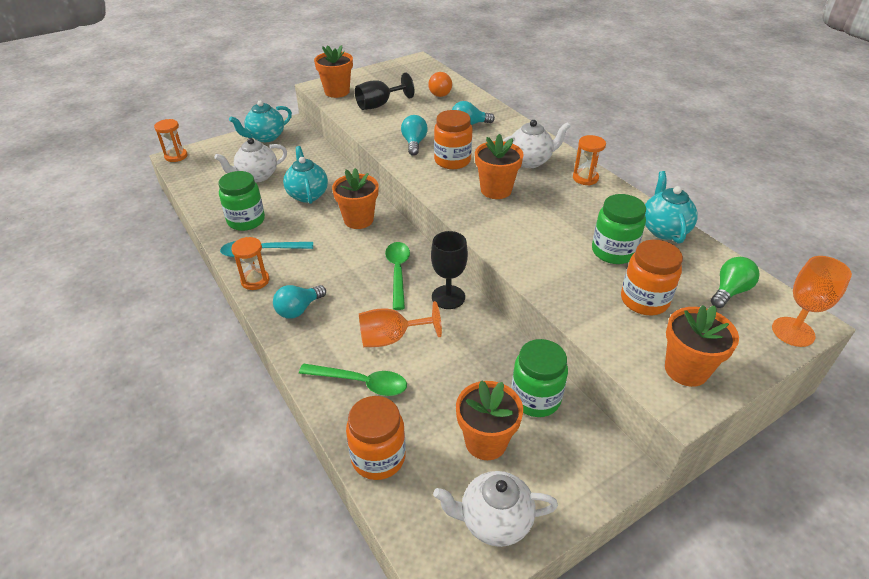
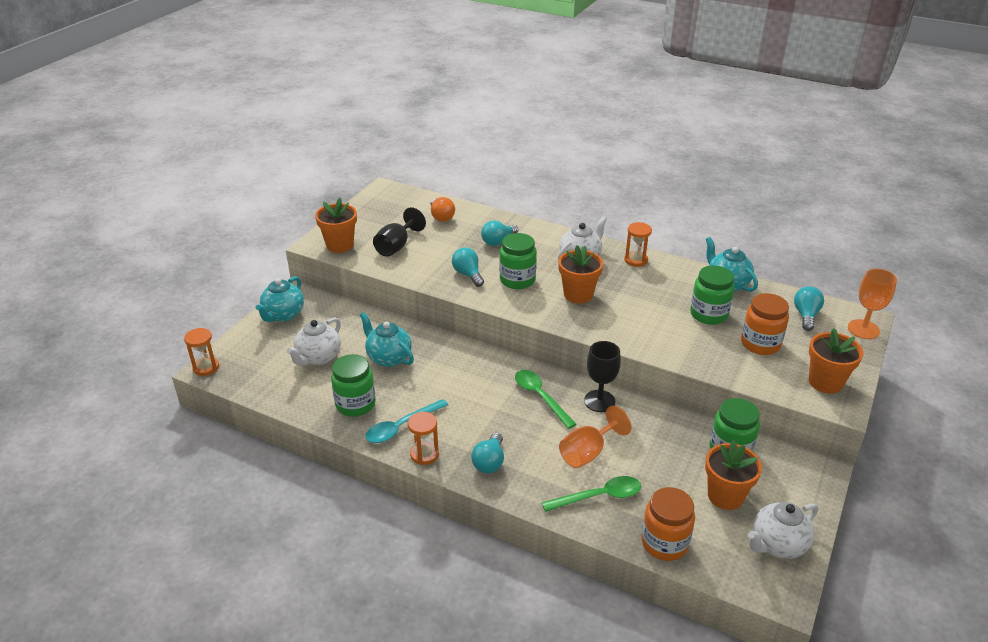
camera: 30 degrees left, 5 degrees down
orange flower pot [332,168,378,229] -> none
orange jar [434,110,472,169] -> green jar [499,233,537,289]
green light bulb [711,257,760,308] -> turquoise light bulb [794,286,824,331]

